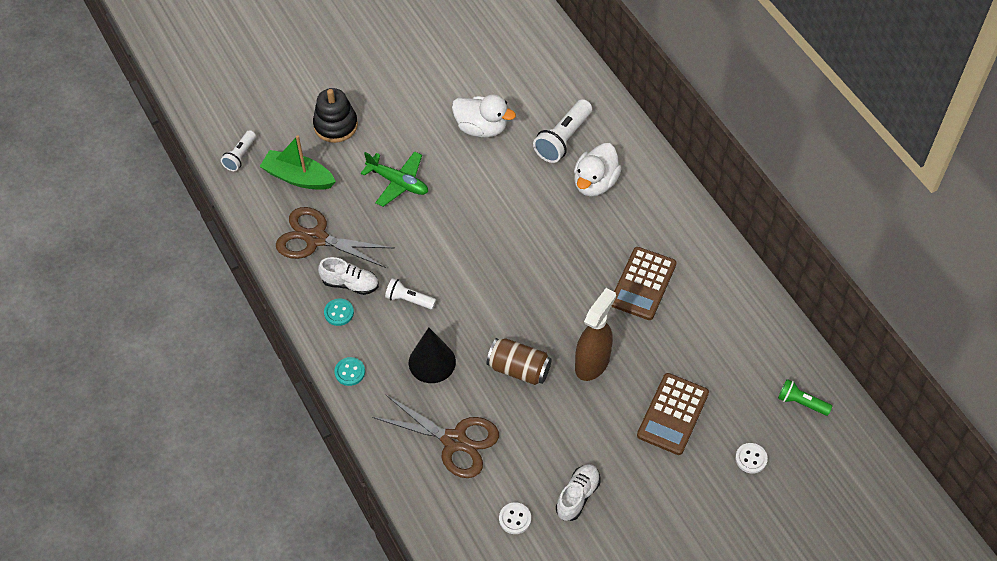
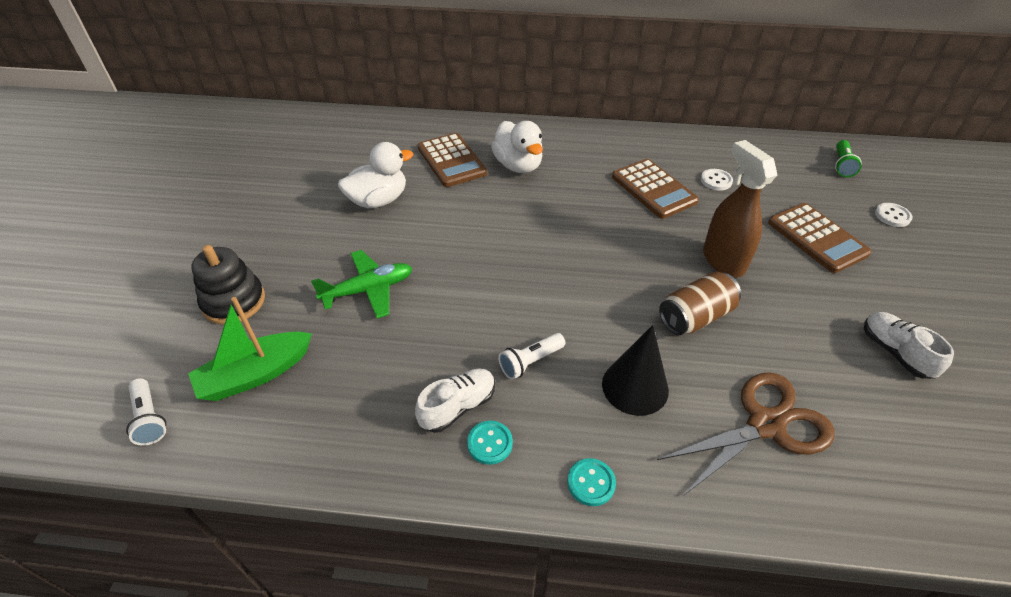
camera: 55 degrees left, 10 degrees down
brown scissors [276,207,394,268] -> none
white button [499,502,531,534] -> white button moved to [701,169,733,191]
white flashlight [533,99,592,163] -> brown calculator [418,133,487,187]
green flashlight [778,379,832,416] -> green flashlight turned 45 degrees counterclockwise [835,140,862,177]

